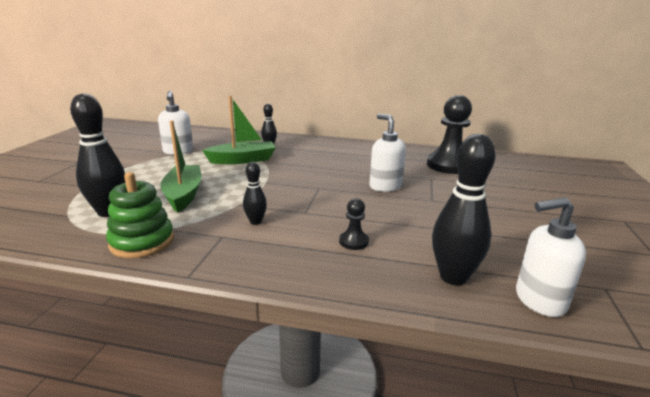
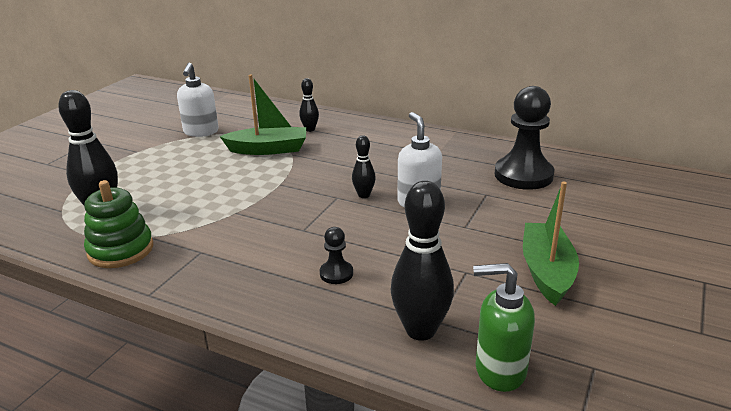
camera: 15 degrees right, 5 degrees up
green boat [160,121,202,213] -> green boat moved to [523,181,579,306]
black bowling pin [243,162,267,225] -> black bowling pin moved to [352,135,376,198]
white soap dispenser [516,197,586,317] -> green soap dispenser [473,263,535,392]

